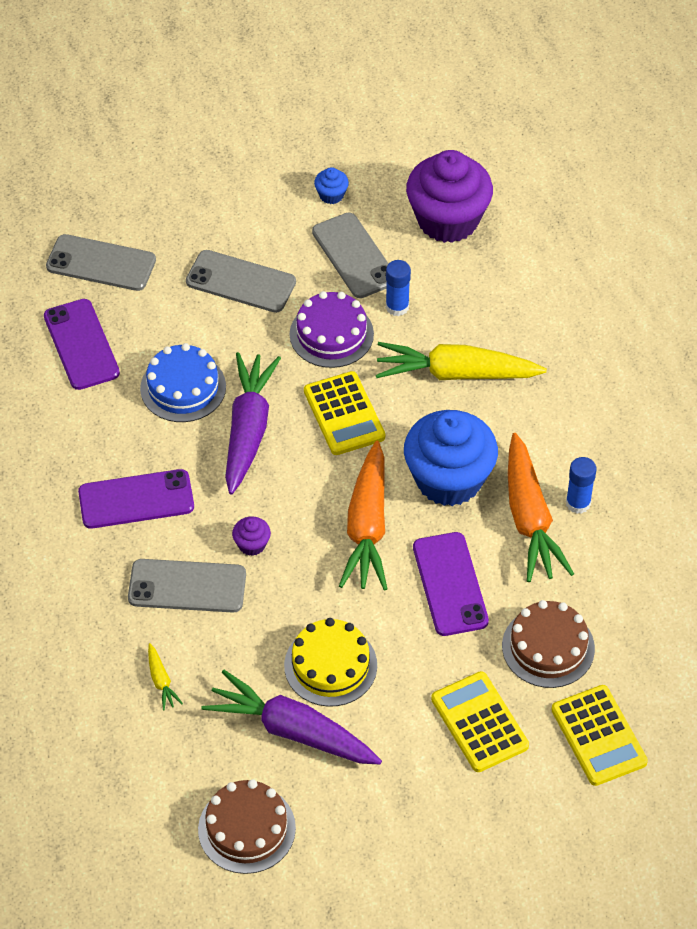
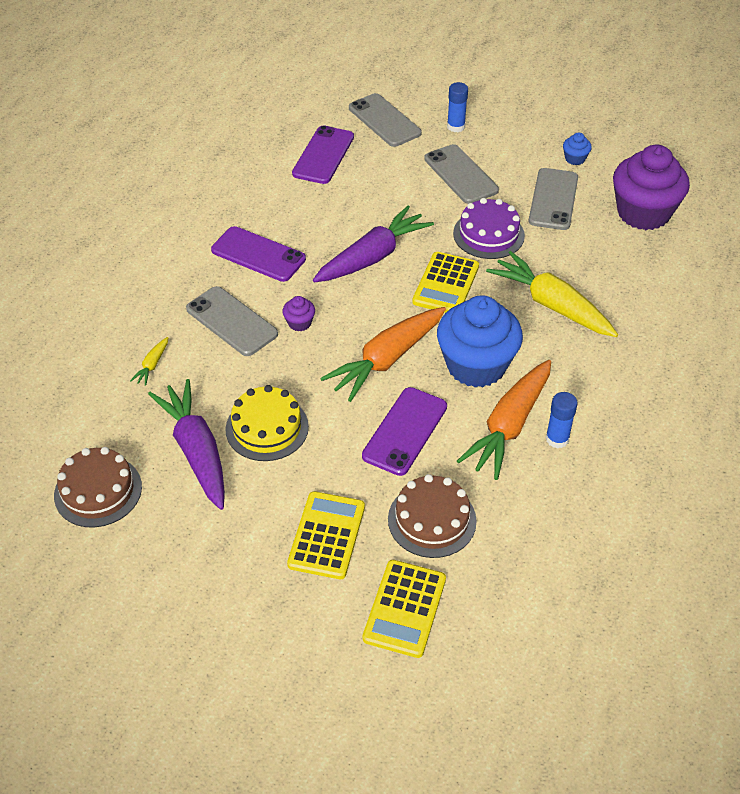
camera: 40 degrees right, 5 degrees down
blue cake [140,343,226,422] -> none
blue glue stick [386,260,411,316] -> blue glue stick moved to [447,82,468,132]

